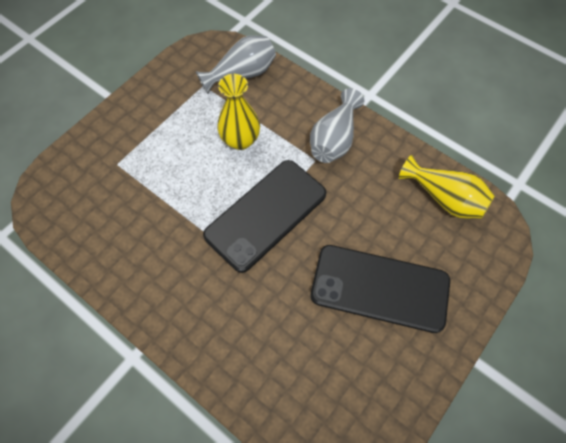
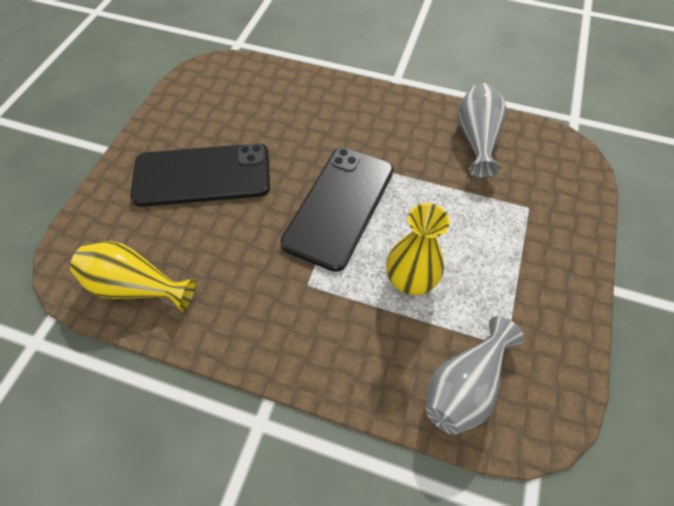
camera: 160 degrees right, 5 degrees down
grey vase [310,88,364,163] -> grey vase moved to [458,83,507,178]

